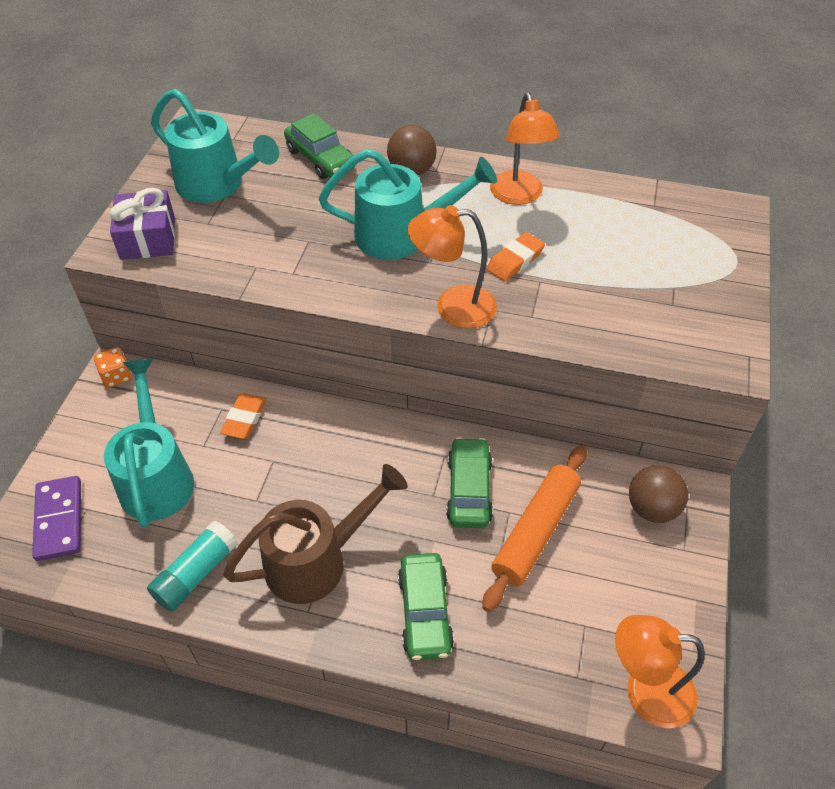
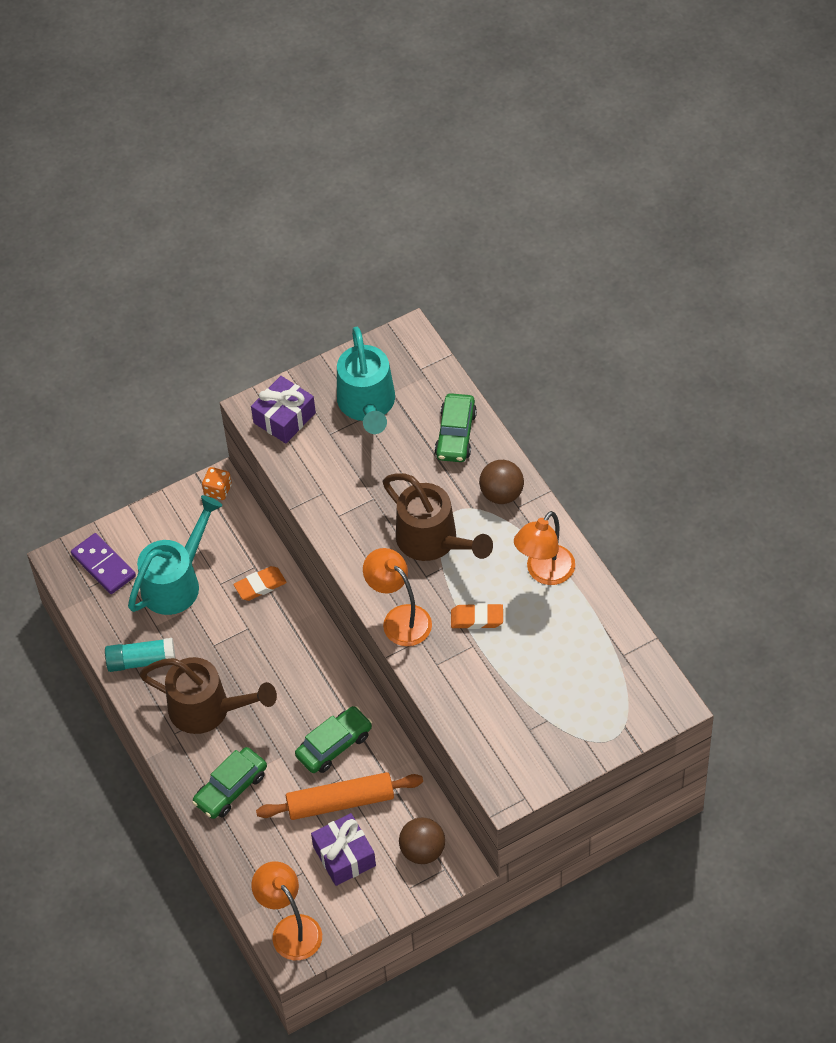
camera: 50 degrees right, 5 degrees up
purple domino [32,476,81,561] -> purple domino turned 75 degrees counterclockwise [71,533,136,594]
turquoise watering can [319,149,497,260] -> brown watering can [383,473,493,561]
none -> purple gift [311,813,376,886]

